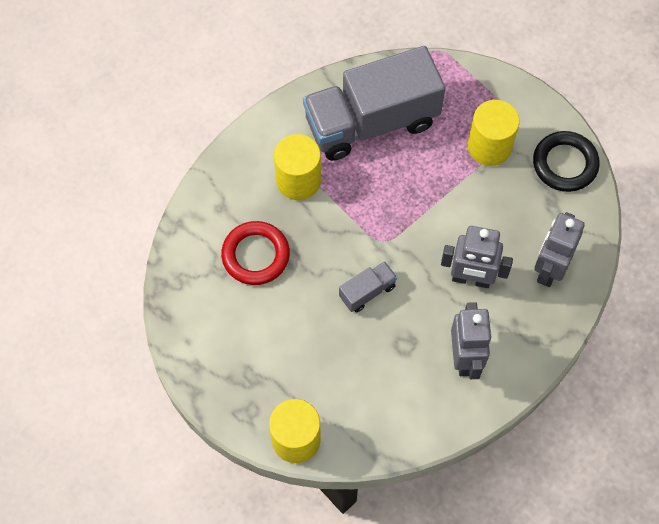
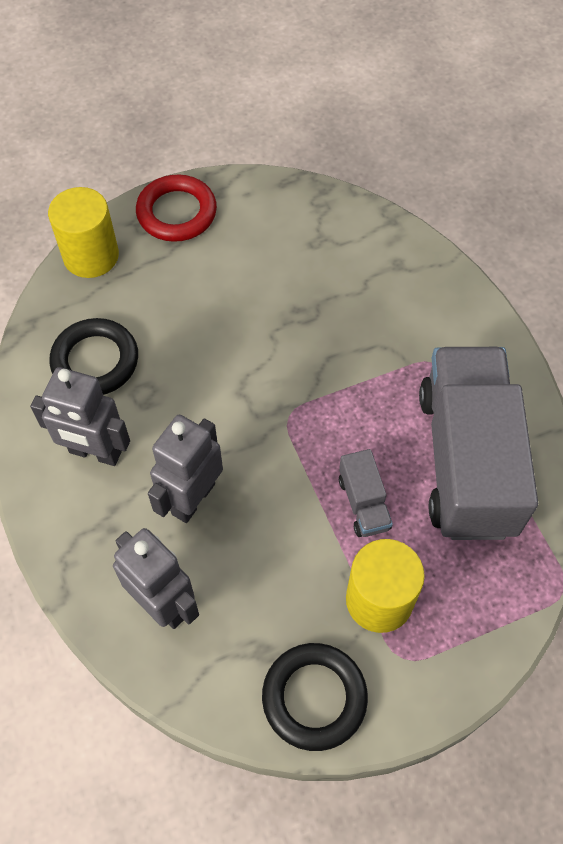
camera: 110 degrees right, 5 degrees down
red ring [221,221,290,285] -> red ring moved to [136,175,217,242]
yellow cylinder [274,134,321,200] -> none
grey truck [339,261,397,312] -> grey truck moved to [339,449,393,537]
none -> black ring [50,318,138,395]

